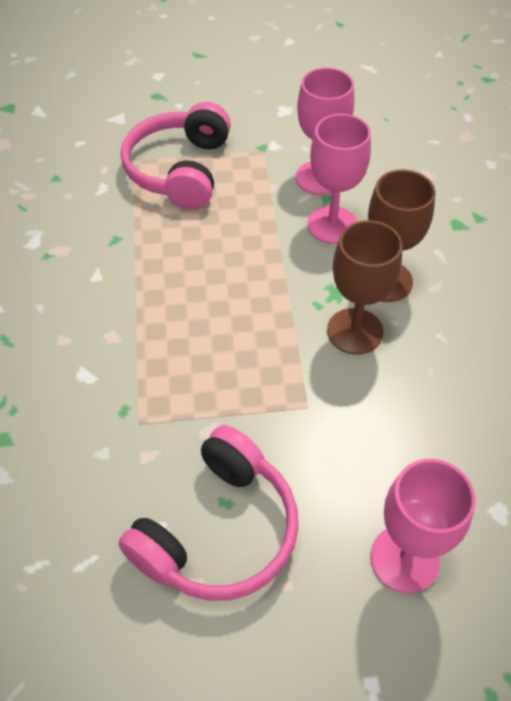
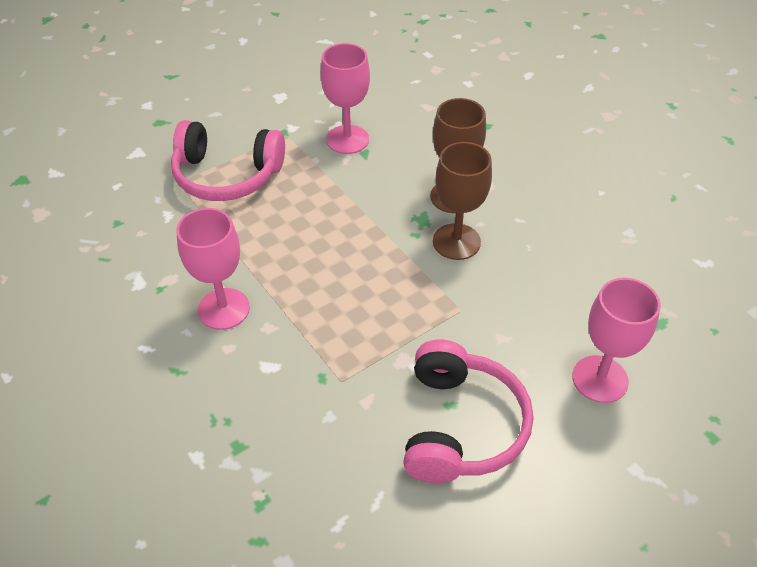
camera: 30 degrees left, 5 degrees down
pink headphones [121,102,231,210] -> pink headphones turned 60 degrees counterclockwise [171,120,285,201]
pink goblet [307,114,371,244] -> pink goblet moved to [176,208,250,330]

